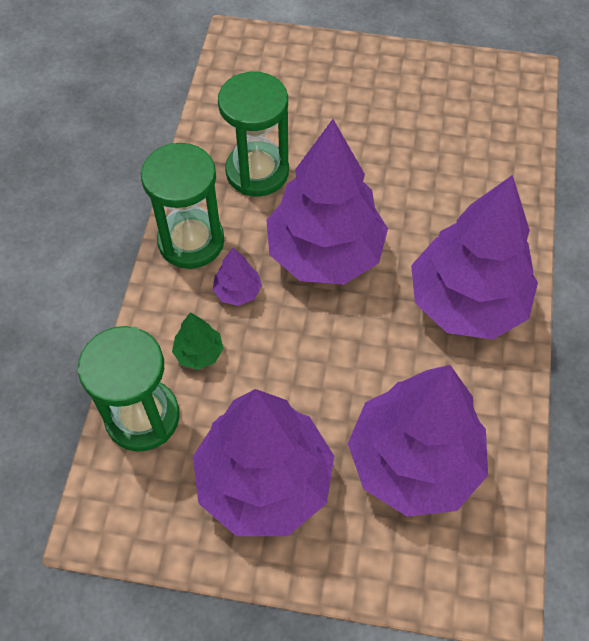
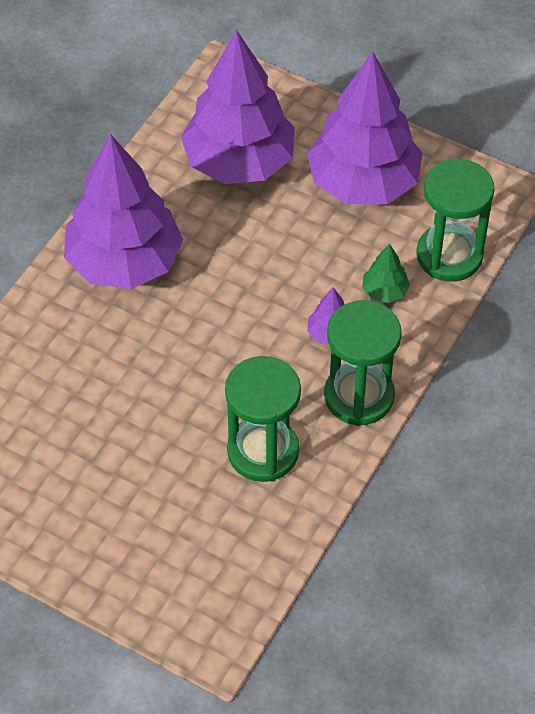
camera: 160 degrees left, 5 degrees down
purple tree [266,119,388,284] -> none

